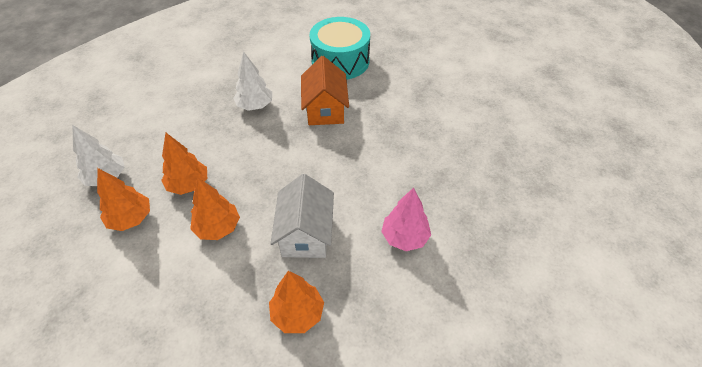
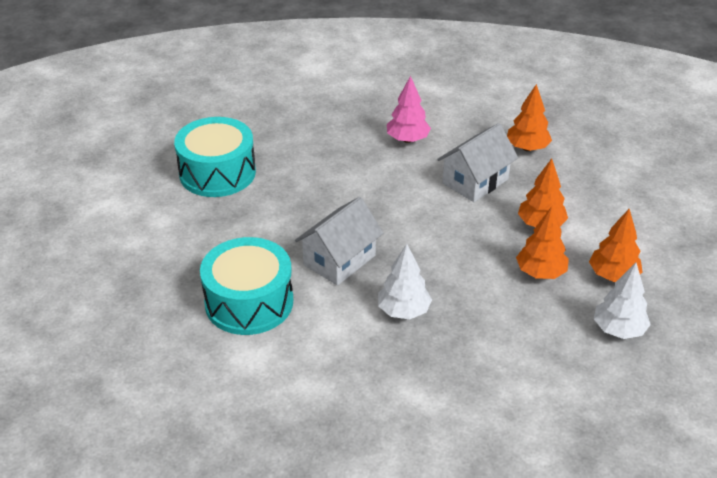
camera: 135 degrees left, 10 degrees down
orange house [301,56,349,125] -> white house [295,197,383,286]
none -> turquoise drum [174,117,256,197]

